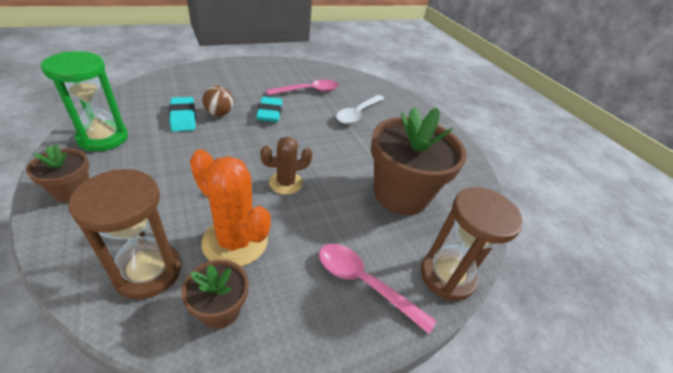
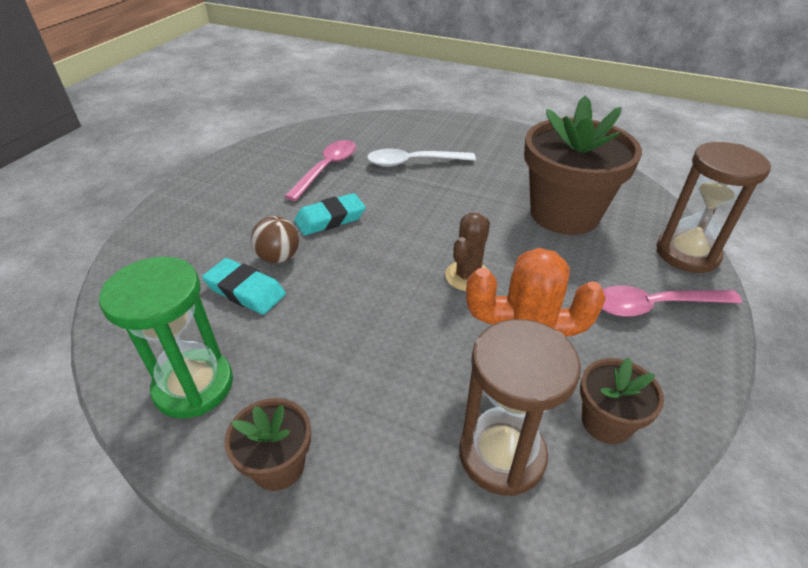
camera: 35 degrees left, 0 degrees up
turquoise eraser [256,97,282,122] -> turquoise eraser turned 75 degrees counterclockwise [294,193,366,235]
white spoon [336,95,385,124] -> white spoon turned 90 degrees clockwise [367,149,476,167]

